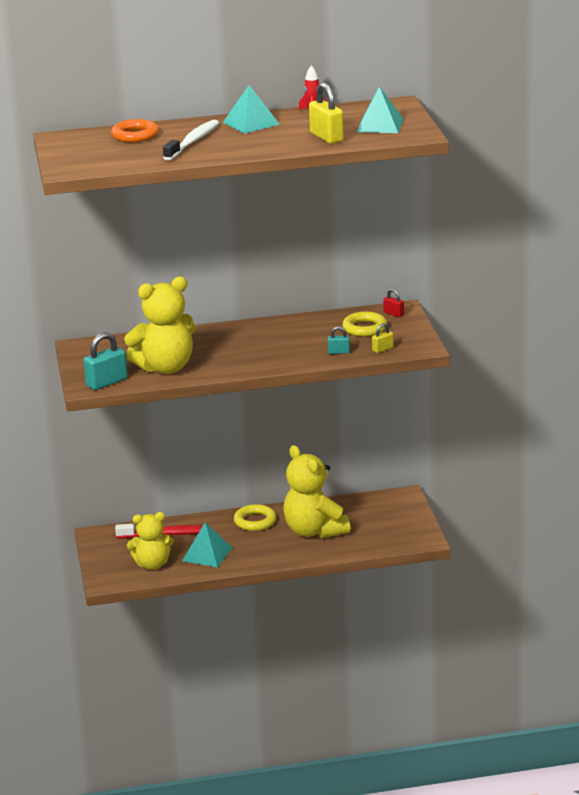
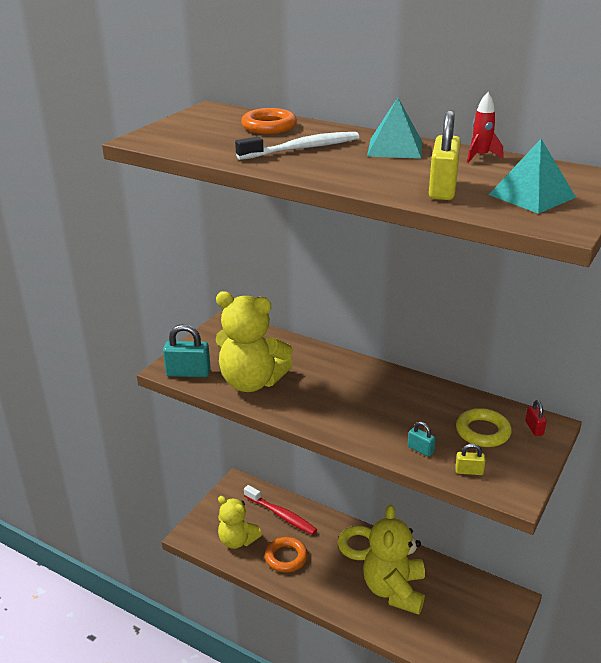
camera: 40 degrees right, 5 degrees up
turquoise pyramid [182,522,232,567] -> orange ring [265,537,308,573]

